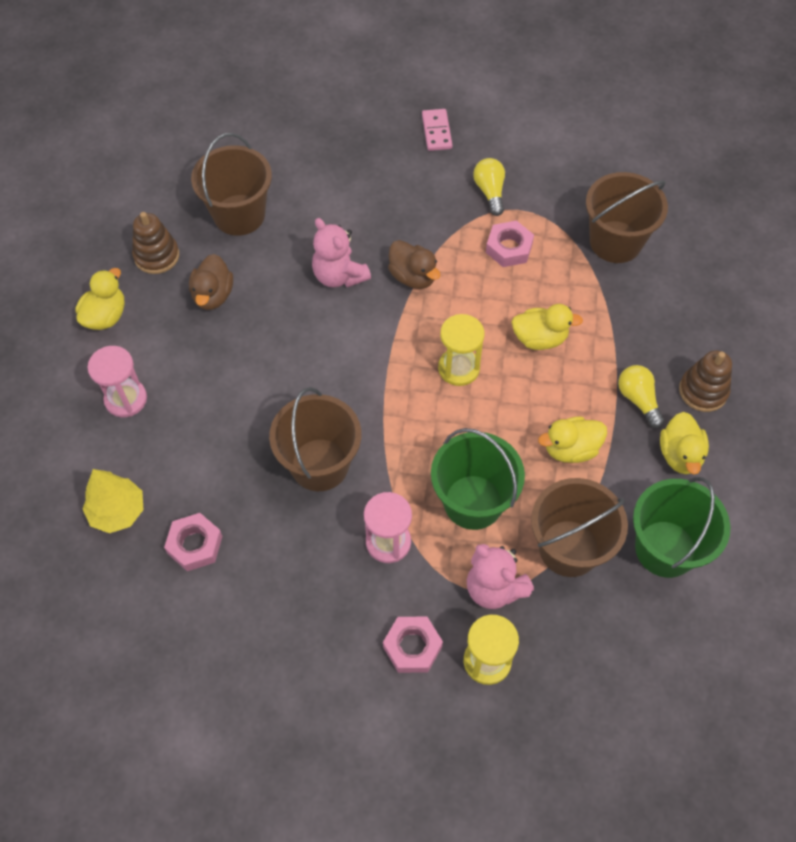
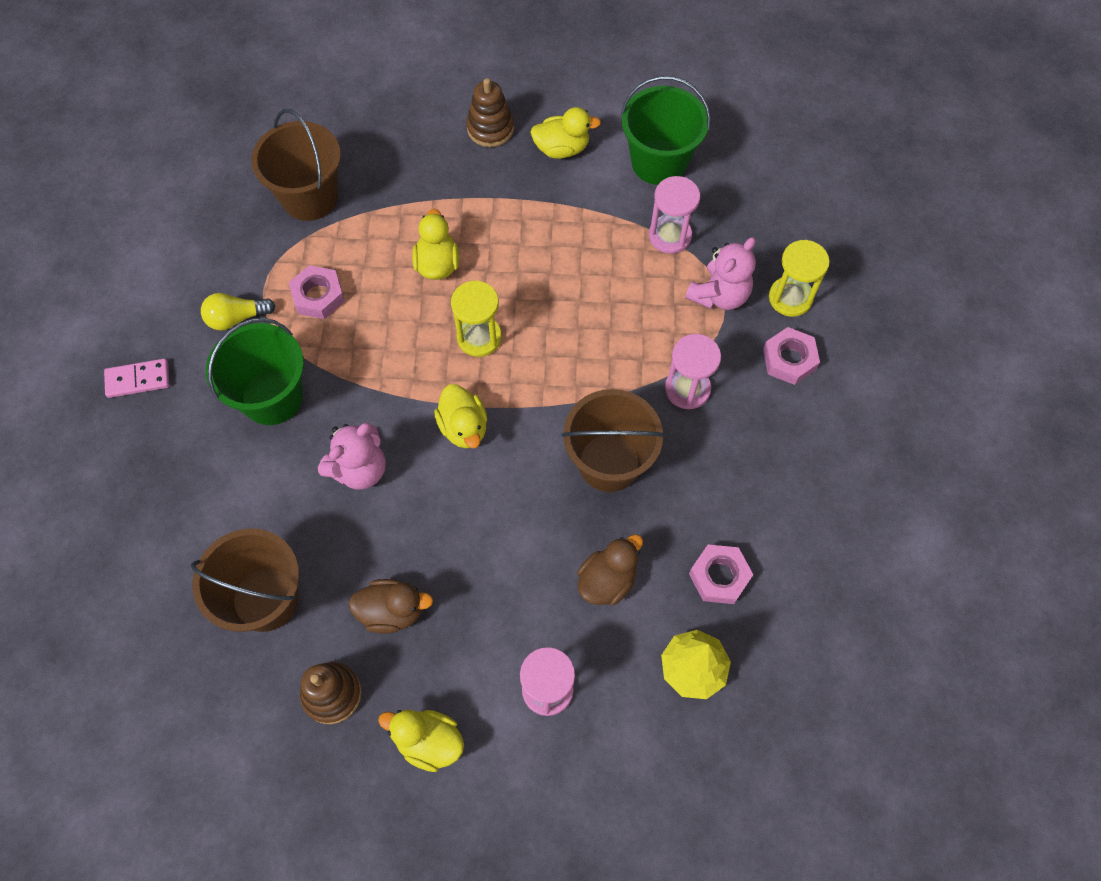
camera: 95 degrees left, 5 degrees up
brown duck [388,240,440,289] -> brown duck moved to [577,534,643,606]
green bucket [431,428,525,530] -> green bucket moved to [206,318,304,425]
brown bucket [531,478,628,577] -> pink hourglass [649,176,700,254]
yellow duck [538,416,607,463] -> yellow duck moved to [434,384,487,448]
yellow light bulb [618,365,665,429] -> none

